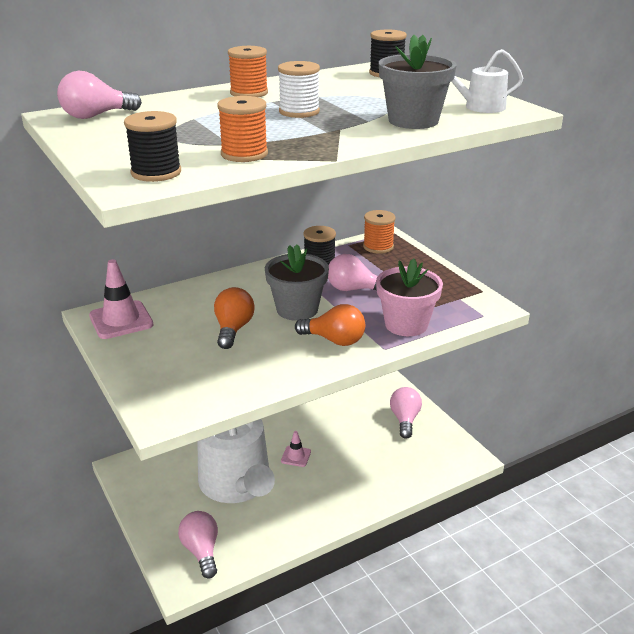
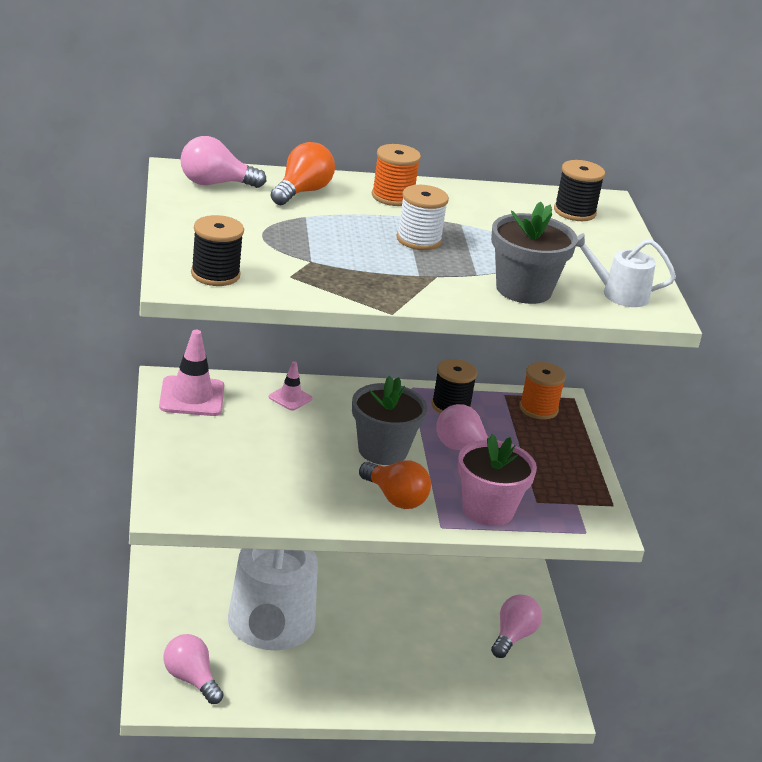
camera: 20 degrees right, 0 degrees up
pink light bulb [178,511,218,579] -> pink light bulb turned 45 degrees counterclockwise [163,634,224,704]
orange light bulb [214,287,255,349] -> orange light bulb moved to [271,142,335,205]
orange spool [218,96,268,162] -> none
pink traffic cone [281,431,311,467] -> pink traffic cone moved to [269,361,313,411]

